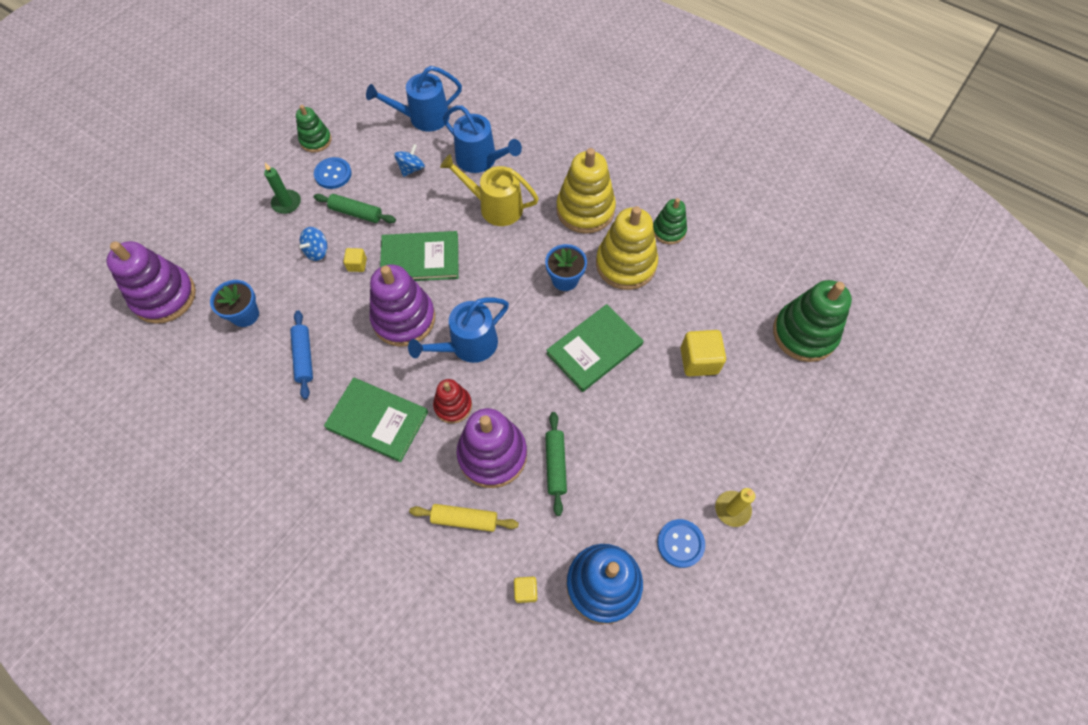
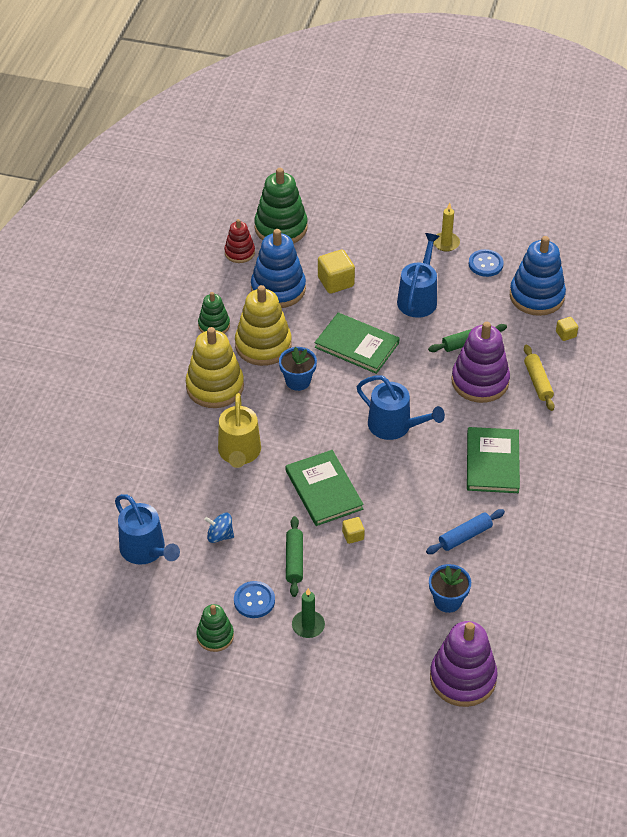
camera: 110 degrees left, 15 degrees down
blue spinning top [299,227,327,261] -> none
purple stacking toy [369,264,435,346] -> none
red stacking toy [433,379,472,424] -> red stacking toy moved to [224,219,255,263]
blue watering can [443,105,522,173] -> blue watering can moved to [397,233,440,318]
none -> blue stacking toy [251,229,306,308]

